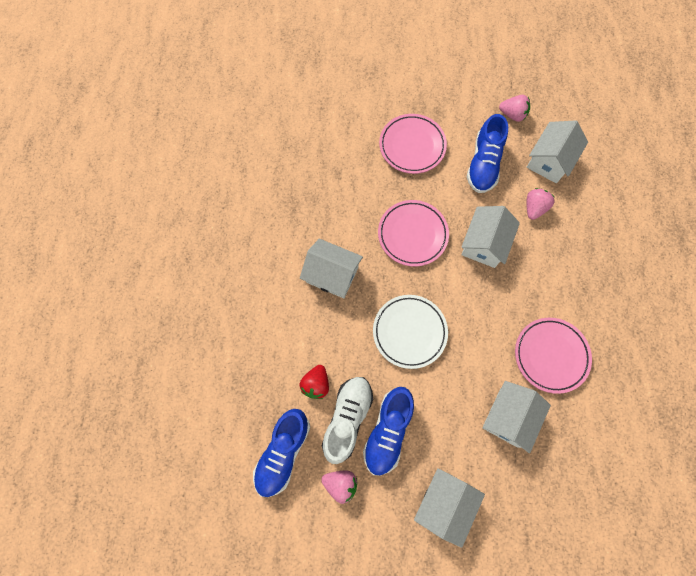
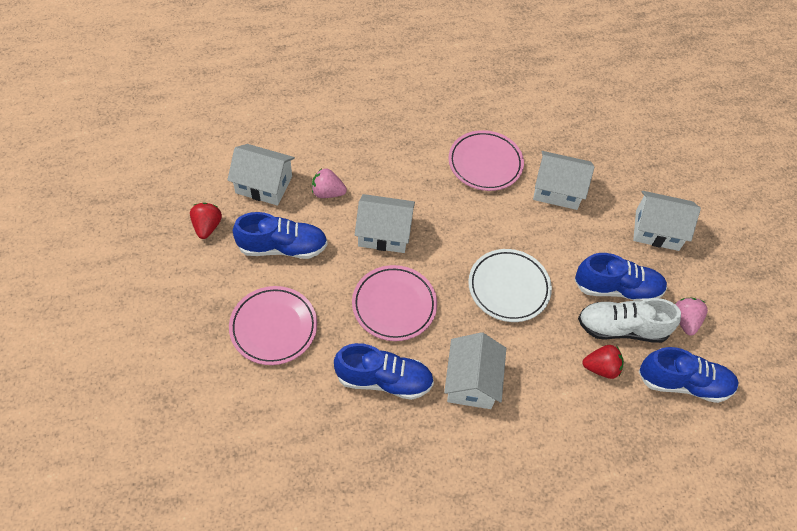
camera: 110 degrees left, 15 degrees down
pink strawberry [499,95,530,122] -> red strawberry [190,203,222,239]
none -> blue shoe [334,343,434,400]

